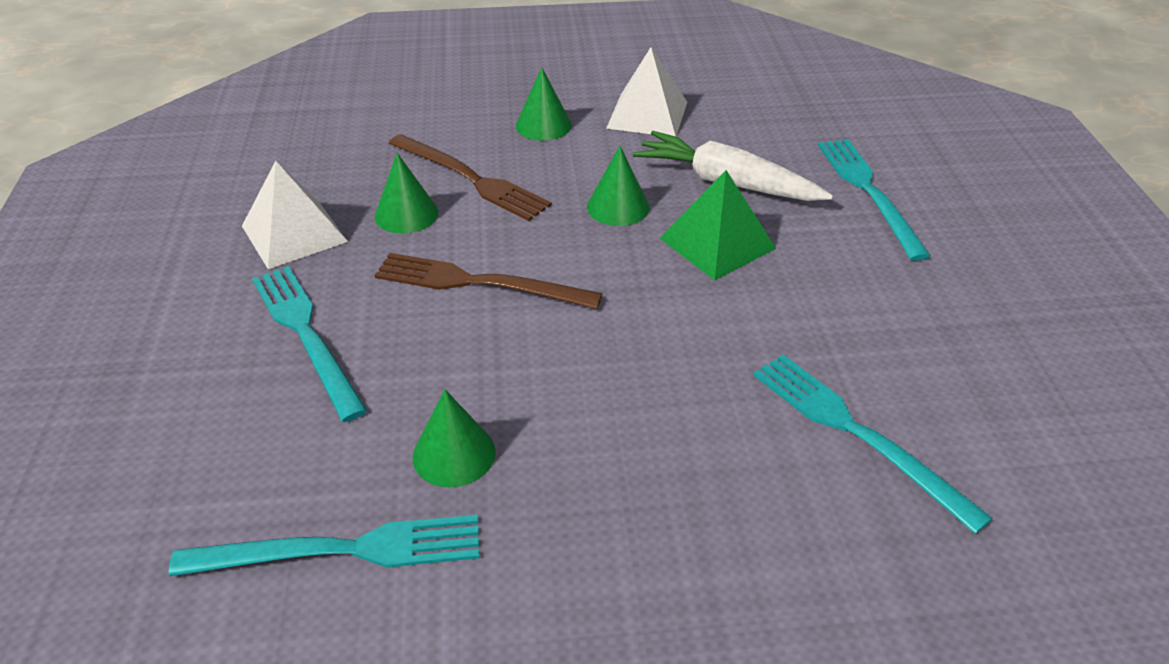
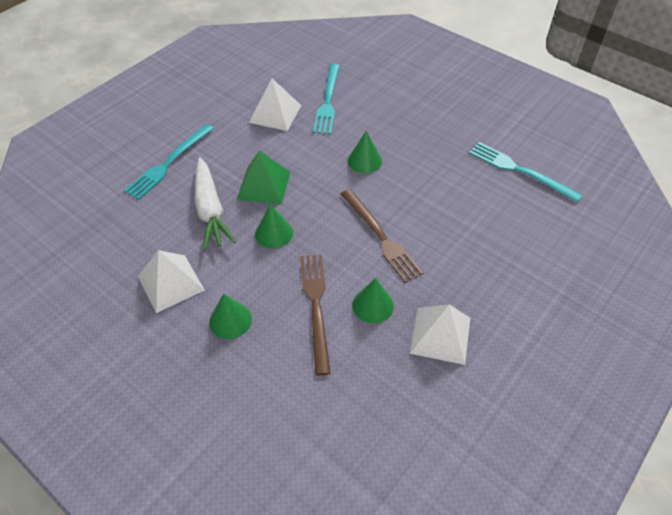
camera: 135 degrees left, 10 degrees up
turquoise fork [252,266,367,422] -> none
green cone [413,389,496,487] -> green cone moved to [348,131,382,173]
none -> white pyramid [249,78,301,131]

